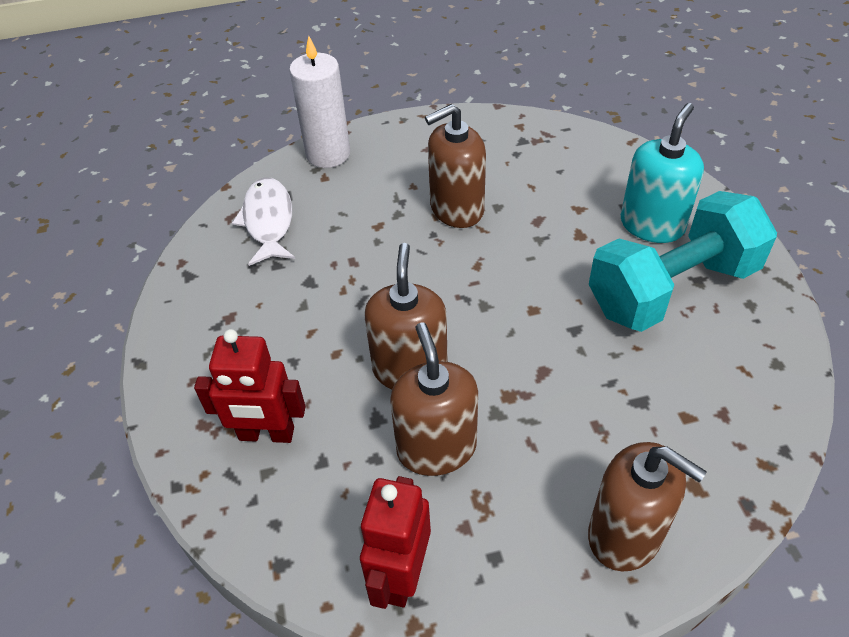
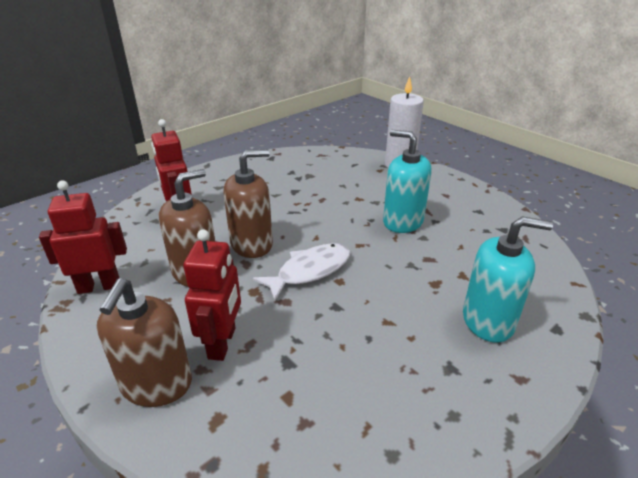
camera: 60 degrees right, 15 degrees down
white fish [232,177,295,266] -> white fish moved to [253,243,350,301]
brown soap dispenser [425,104,486,228] -> turquoise soap dispenser [383,130,431,233]
turquoise dumbbell [589,191,777,332] -> none
none -> red robot [183,229,241,361]

